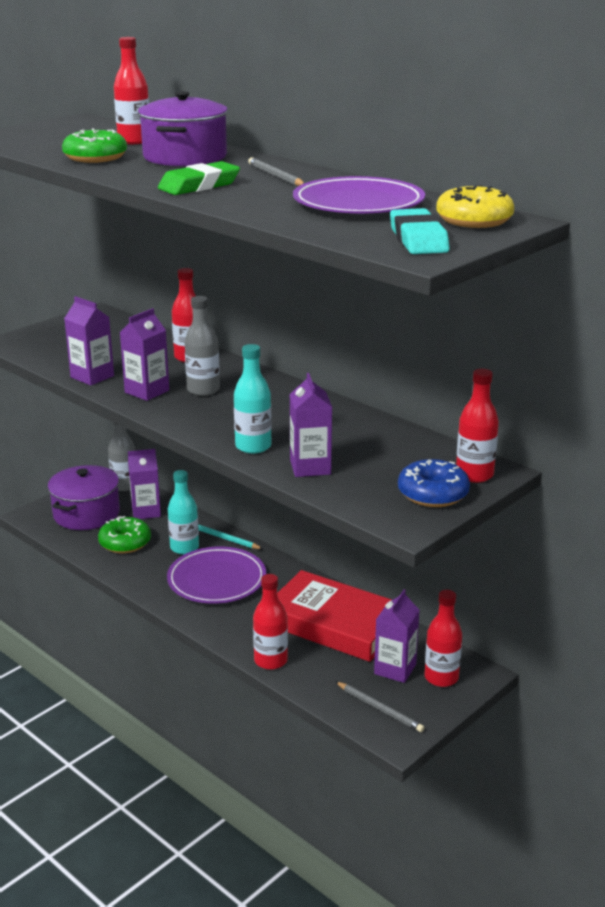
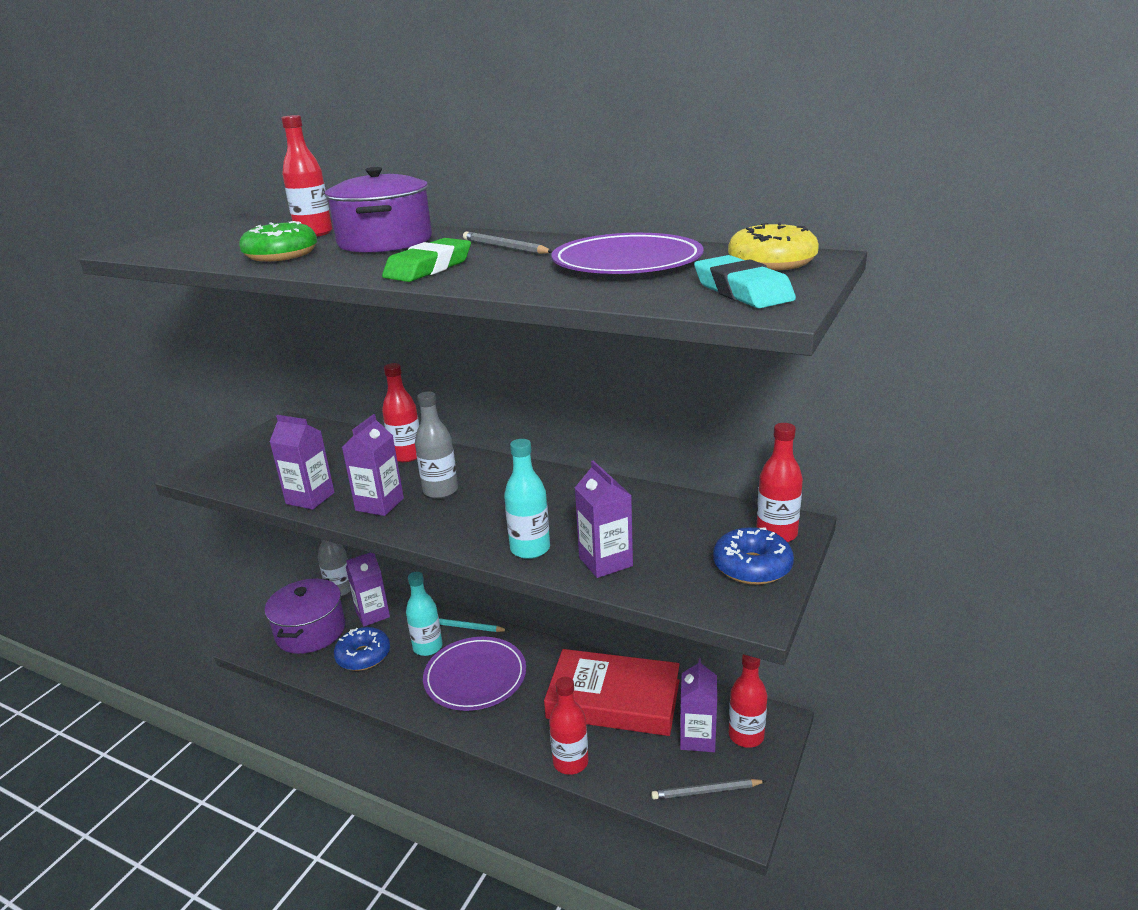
camera: 15 degrees left, 0 degrees up
green donut [98,516,151,553] -> blue donut [334,627,390,671]
grey pencil [335,681,425,732] -> grey pencil turned 150 degrees clockwise [651,779,766,799]

